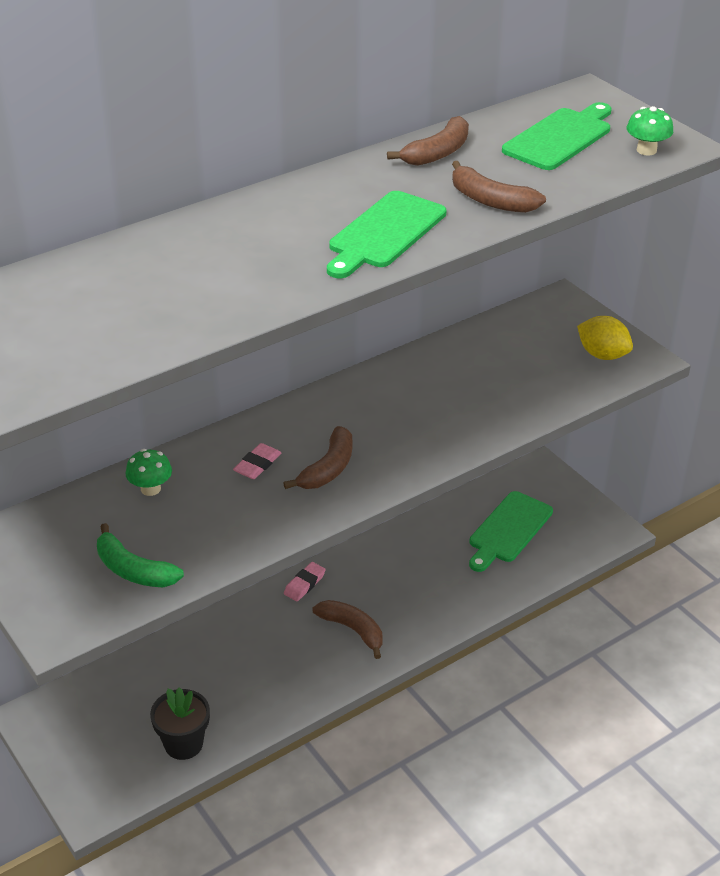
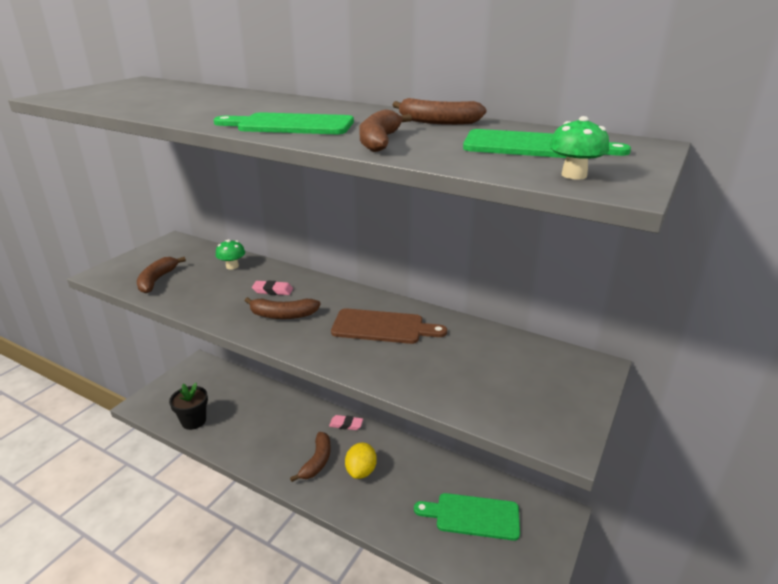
camera: 65 degrees right, 10 degrees down
green banana [97,523,184,587] -> brown banana [137,257,186,293]
yellow lemon [577,316,633,360] -> yellow lemon moved to [345,443,377,479]
none -> brown cutting board [331,308,447,344]

